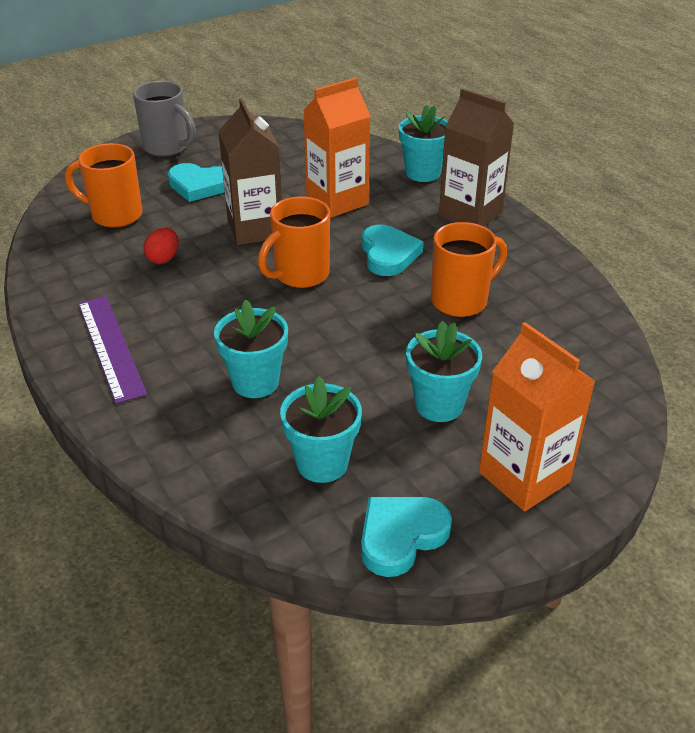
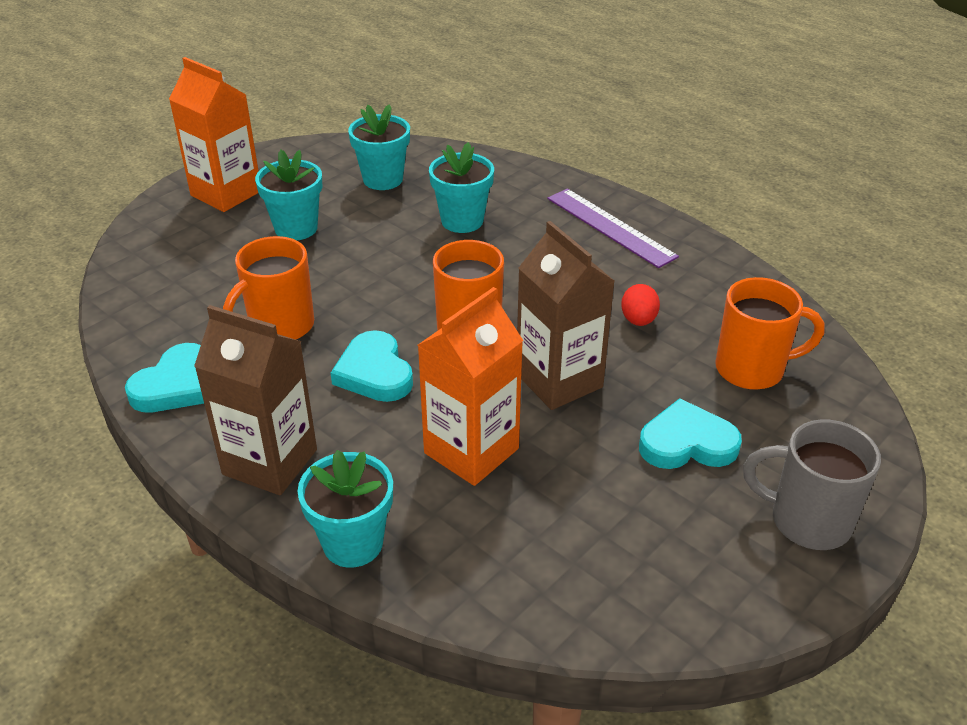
camera: 165 degrees right, 0 degrees up
turquoise heart [361,497,452,577] -> turquoise heart moved to [125,343,204,412]

